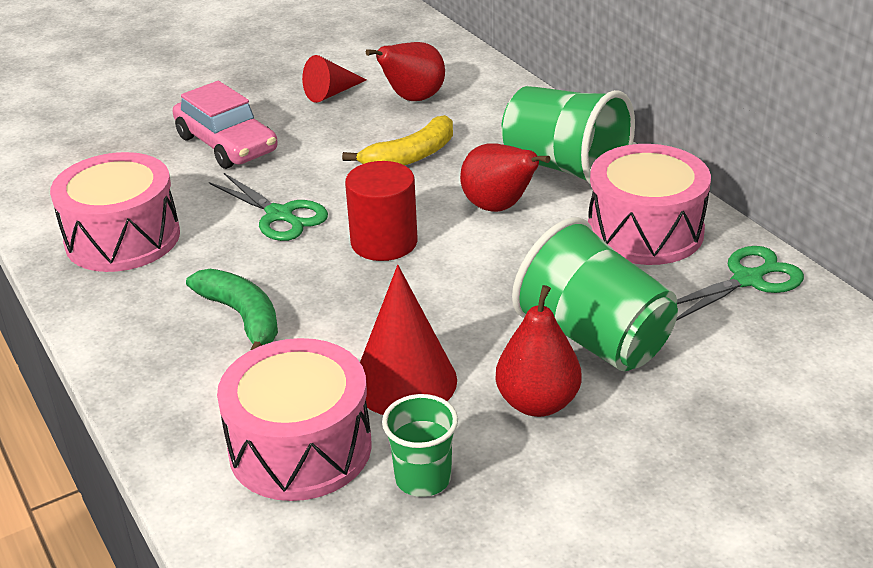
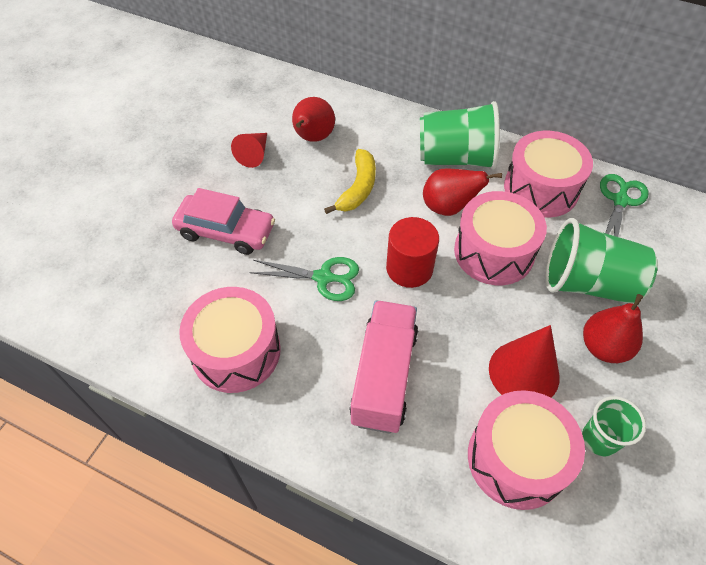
camera: 35 degrees left, 20 degrees up
green banana [186,269,278,351] -> pink truck [349,300,418,434]
none -> pink drum [454,191,547,285]

